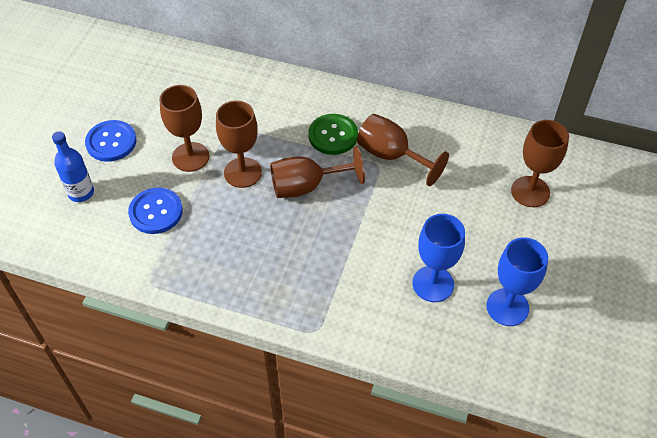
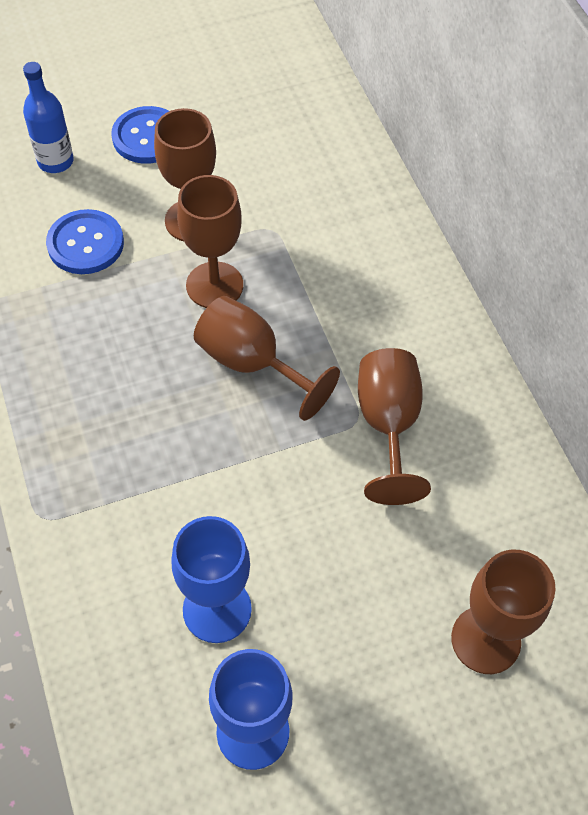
camera: 50 degrees right, 5 degrees up
green button [308,114,358,155] -> none

